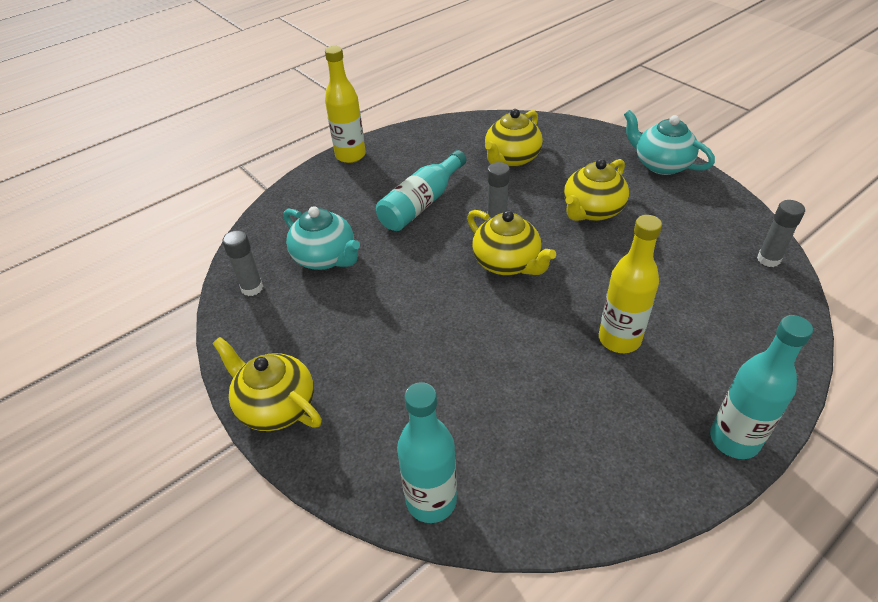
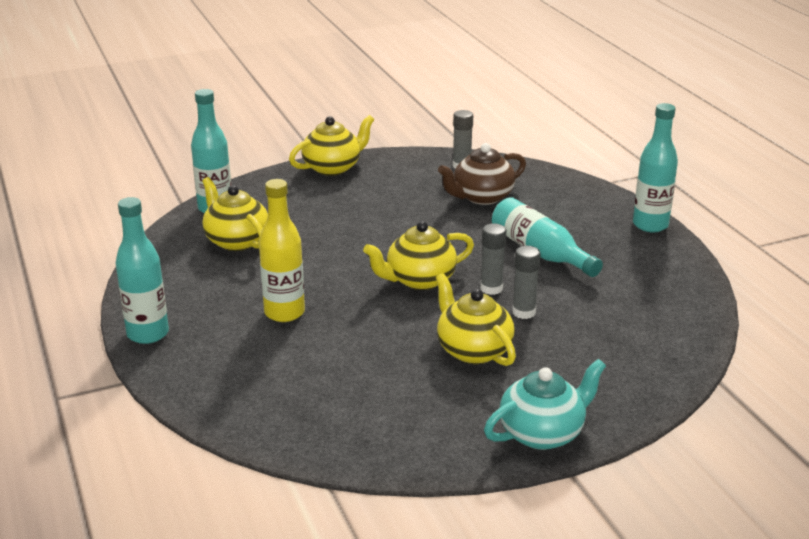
camera: 105 degrees right, 15 degrees down
turquoise teapot [283,206,360,270] -> brown teapot [438,143,526,205]
yellow bottle [325,46,366,163] -> turquoise bottle [633,103,678,232]
yellow teapot [485,109,543,167] -> yellow teapot moved to [202,177,268,251]
grey glue stick [757,200,805,267] -> grey glue stick moved to [512,246,541,319]

